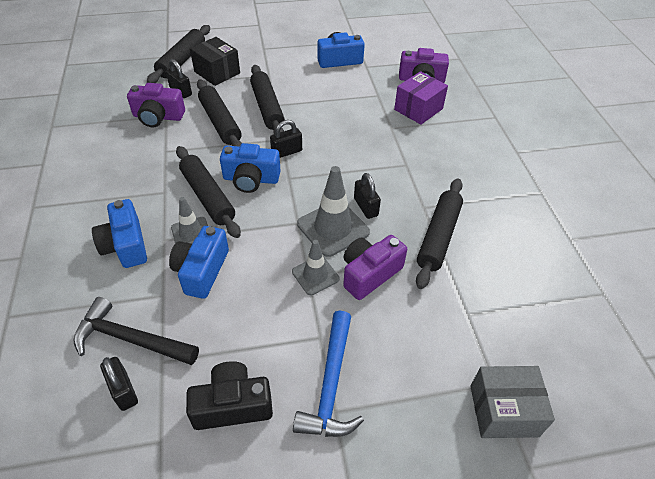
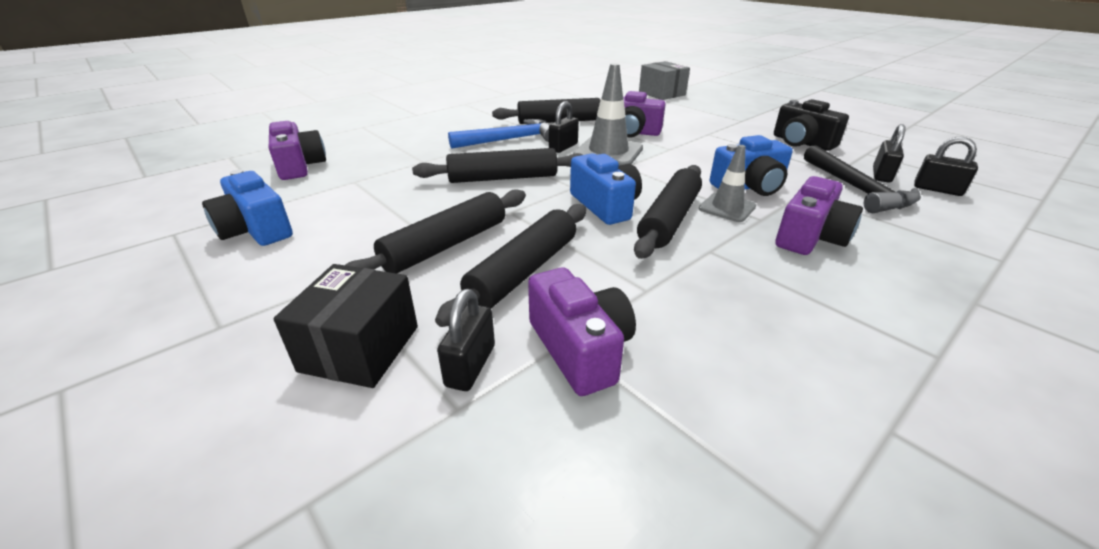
camera: 120 degrees left, 15 degrees down
blue camera [92,199,147,268] -> purple camera [775,176,863,255]
black rolling pin [147,25,210,83] -> black rolling pin moved to [412,148,583,183]
black padlock [270,120,302,158] -> black padlock moved to [914,137,978,196]
grey traffic cone [292,240,339,295] -> none
blue hammer [293,311,364,437] -> blue hammer moved to [448,119,549,149]
purple box [394,71,448,125] -> none

